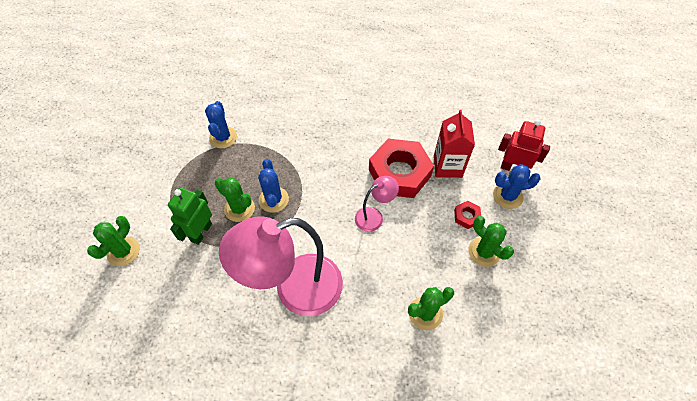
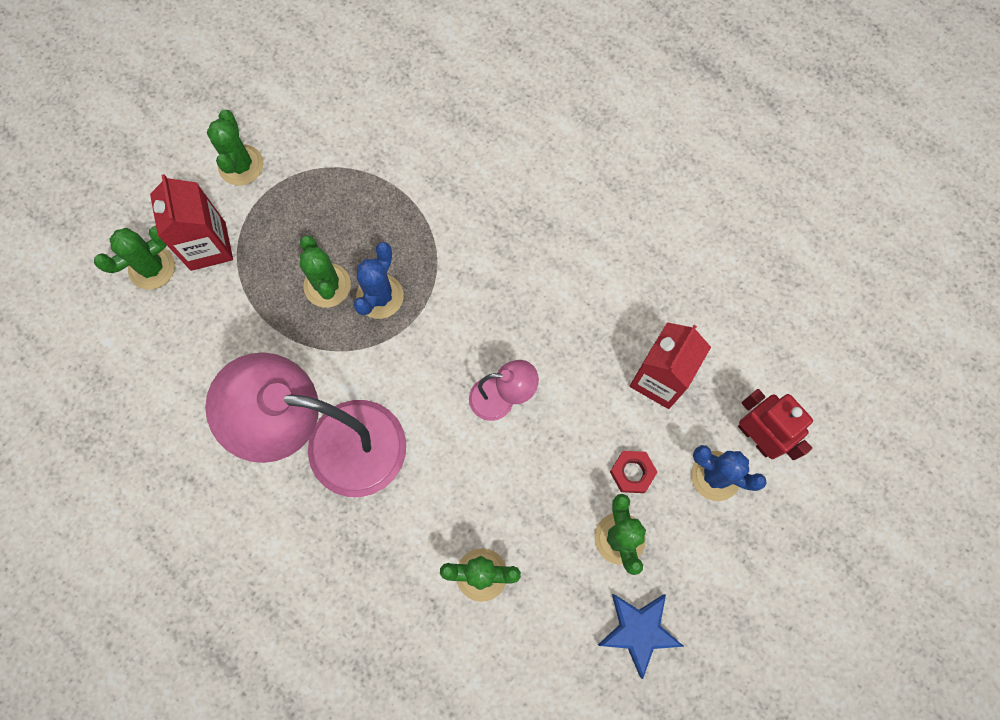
camera: 30 degrees right, 15 degrees up
green robot [168,188,212,245] -> none
blue cactus [205,101,237,148] -> none
red nut [369,139,434,198] -> none
none -> red carton [150,174,233,271]
none -> green cactus [207,110,263,186]
none -> blue star [598,594,684,679]

